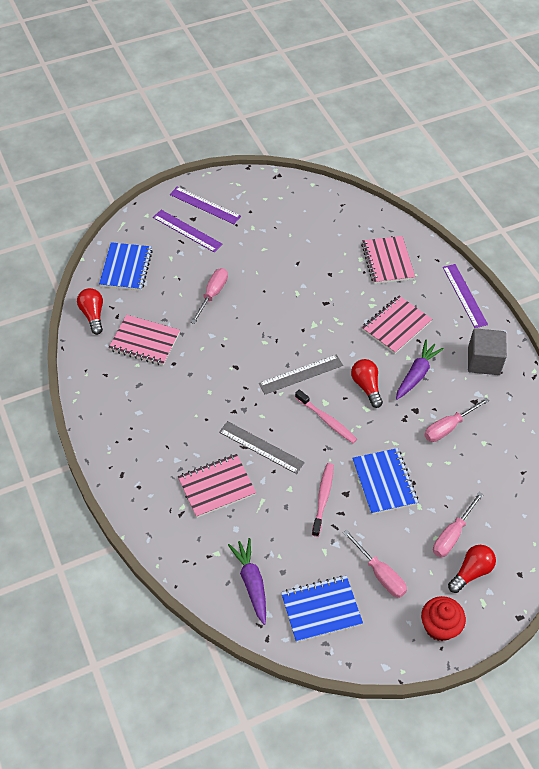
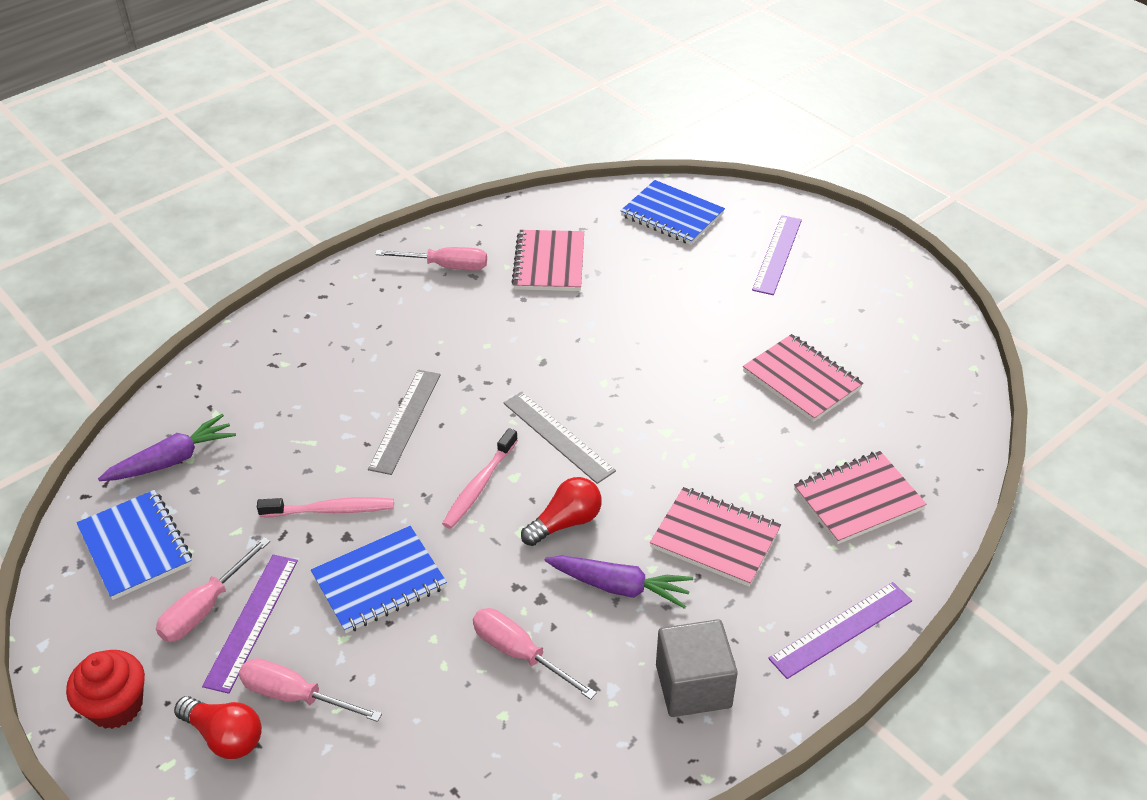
camera: 75 degrees right, 10 degrees down
red light bulb [77,288,103,335] -> none
blue notebook [99,242,153,291] -> blue notebook turned 45 degrees clockwise [620,180,725,245]
purple ruler [170,187,241,224] -> purple ruler moved to [202,554,298,694]
pink notebook [178,454,256,518] -> pink notebook moved to [743,334,863,422]
pink screwdriver [191,268,228,324] -> pink screwdriver moved to [375,247,487,271]

